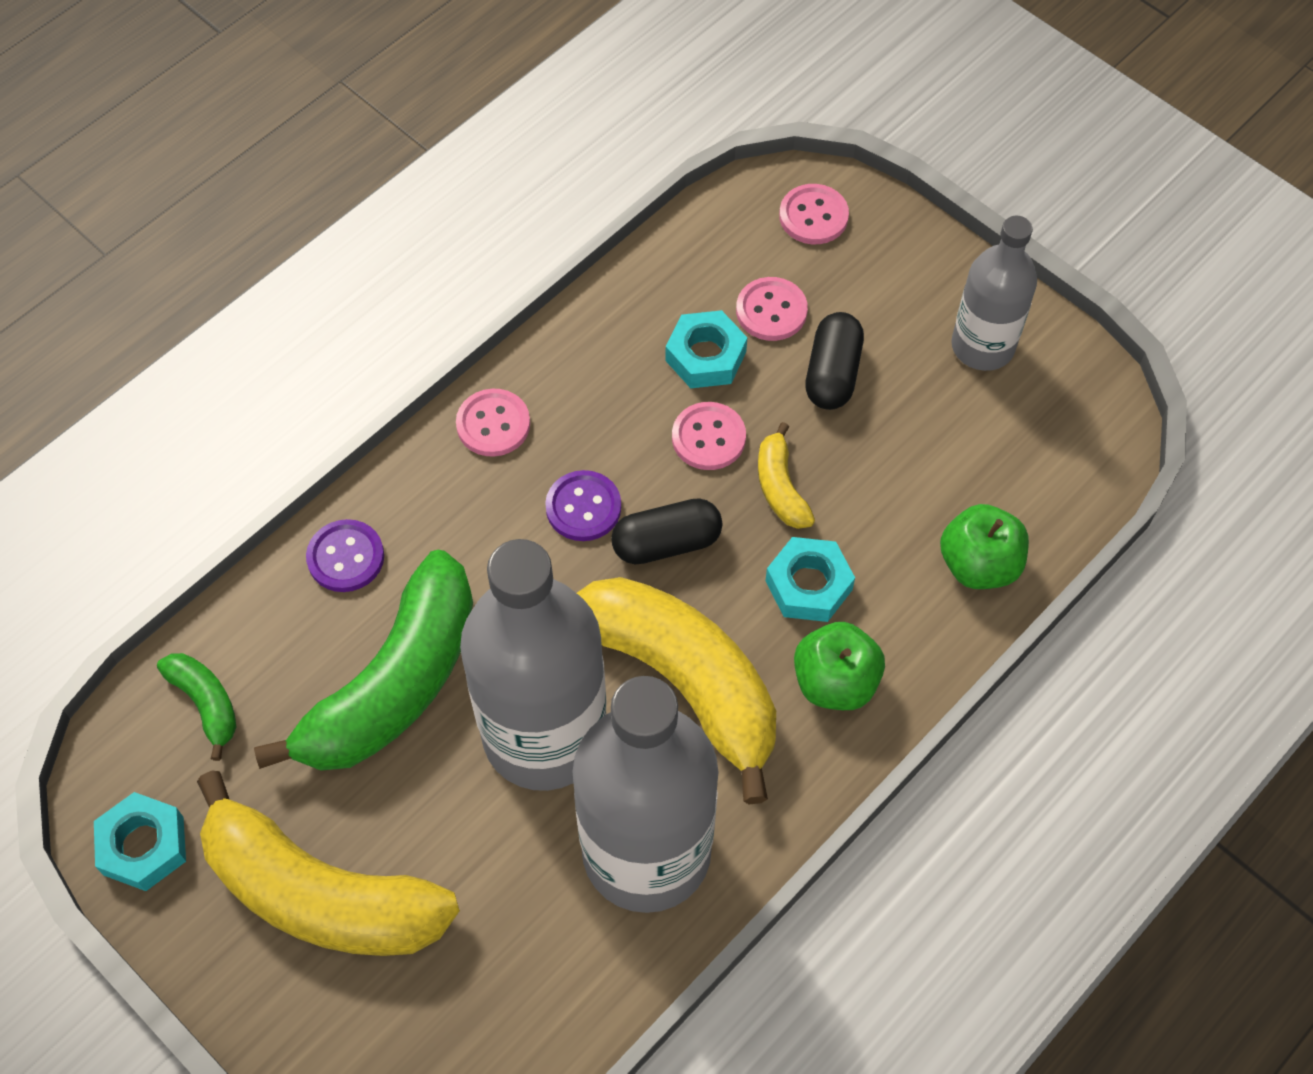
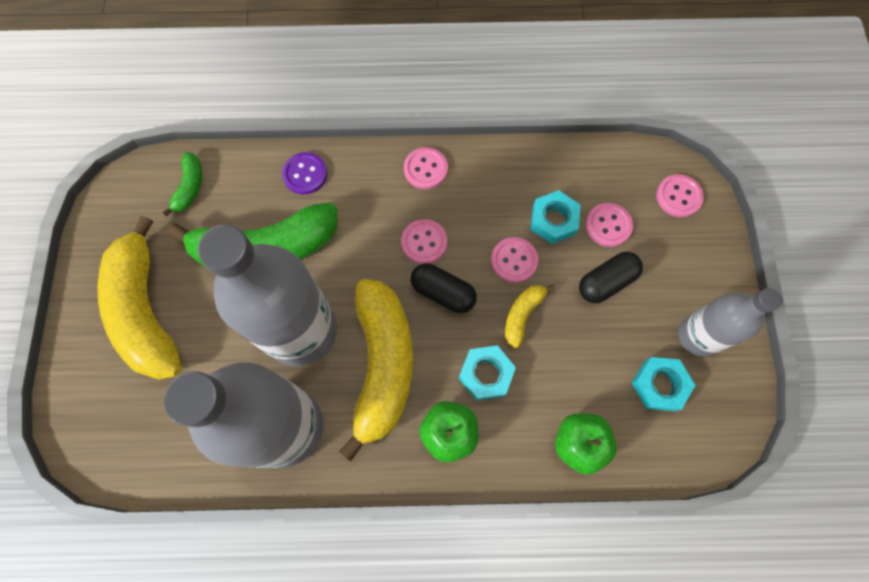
camera: 45 degrees right, 10 degrees up
turquoise nut [94,792,186,891] -> turquoise nut moved to [632,357,695,411]
purple button [545,470,621,541] -> pink button [401,219,447,264]

